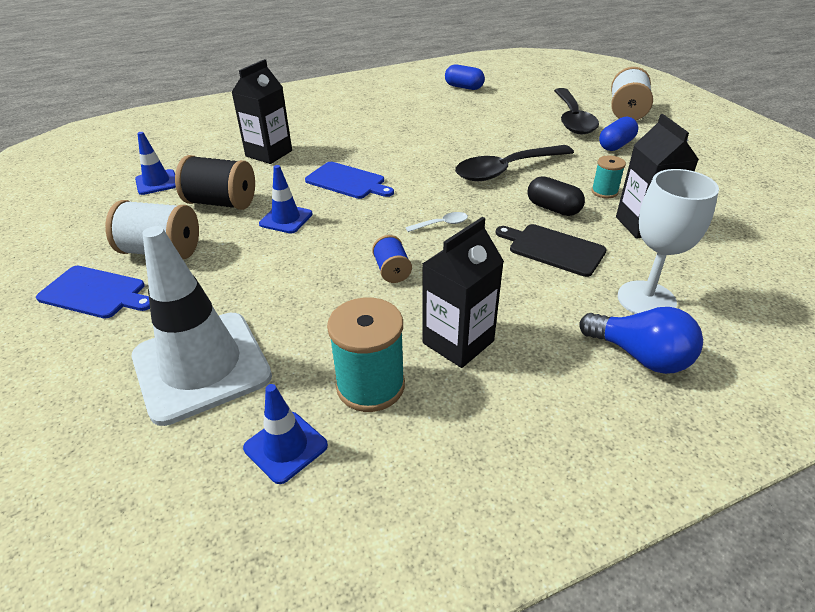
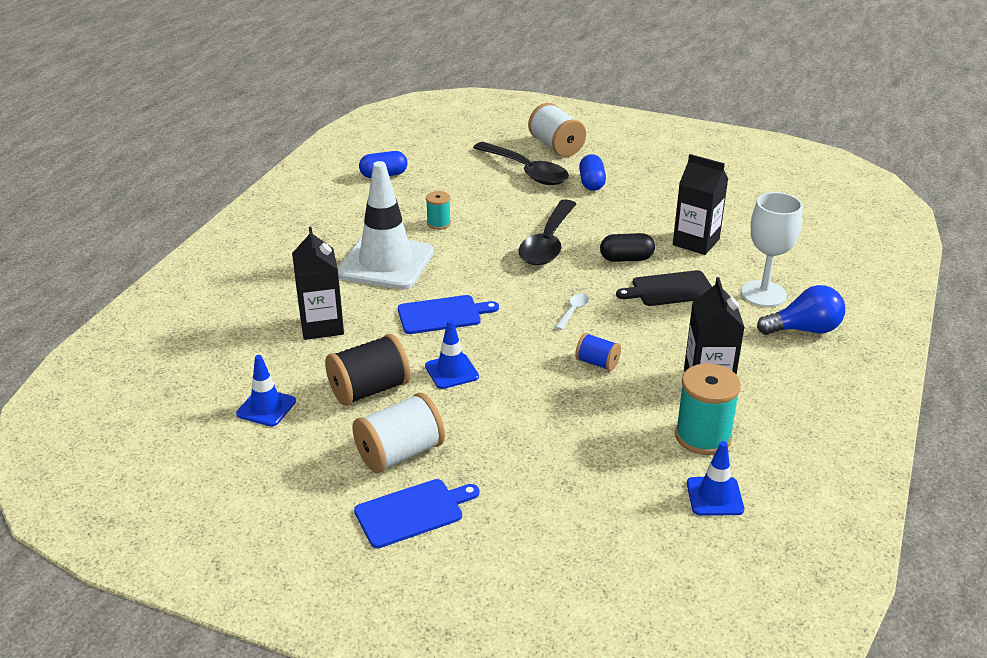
camera: 45 degrees left, 5 degrees down
white traffic cone [132,226,272,426] -> white traffic cone moved to [338,161,434,289]
turquoise spool [591,156,626,198] -> turquoise spool moved to [426,191,451,230]

